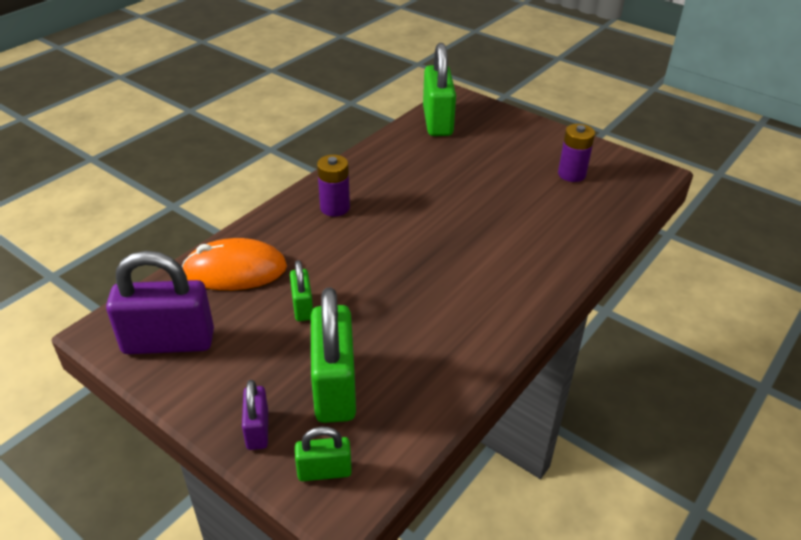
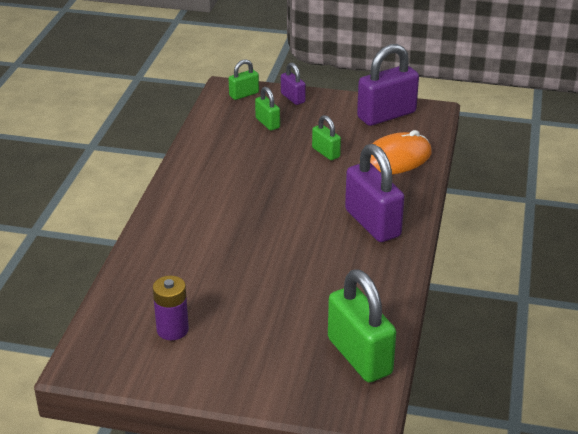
camera: 155 degrees right, 5 degrees down
green padlock [311,288,356,423] -> green padlock [255,87,280,131], size x0.51
purple battery [317,155,350,217] -> purple padlock [345,144,404,242]

